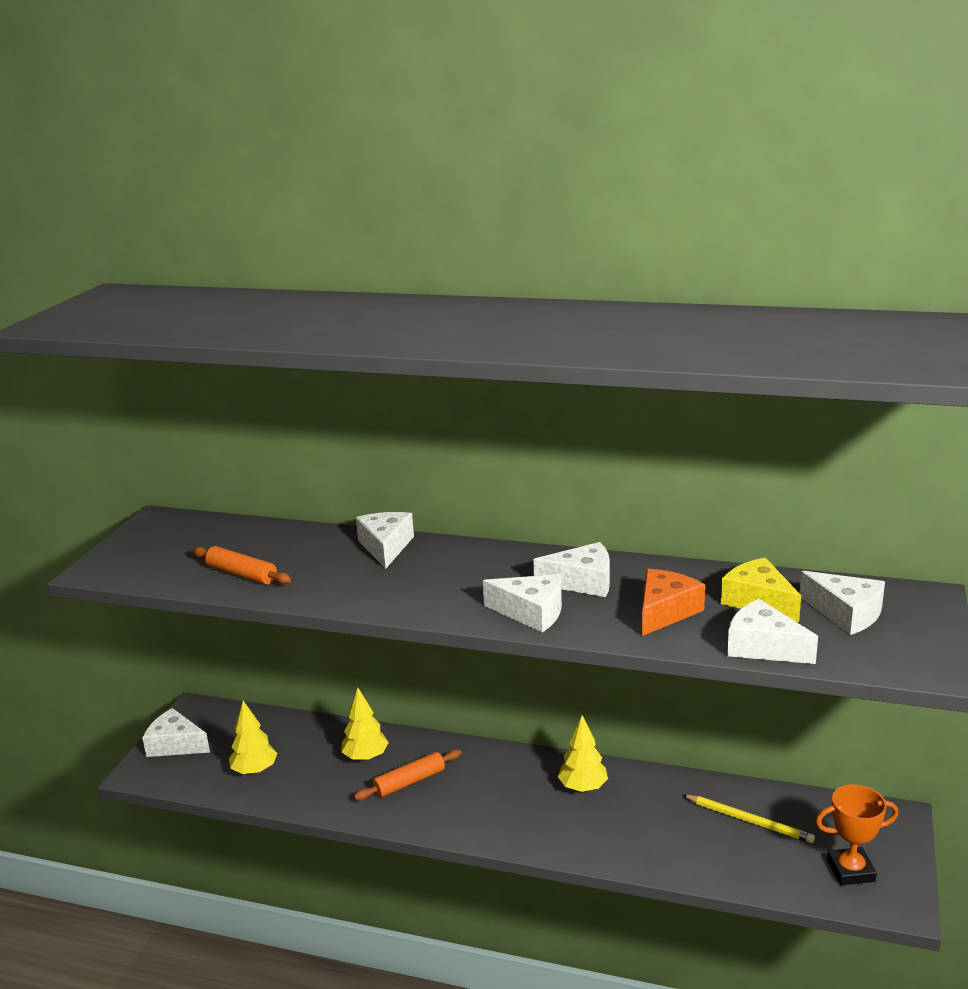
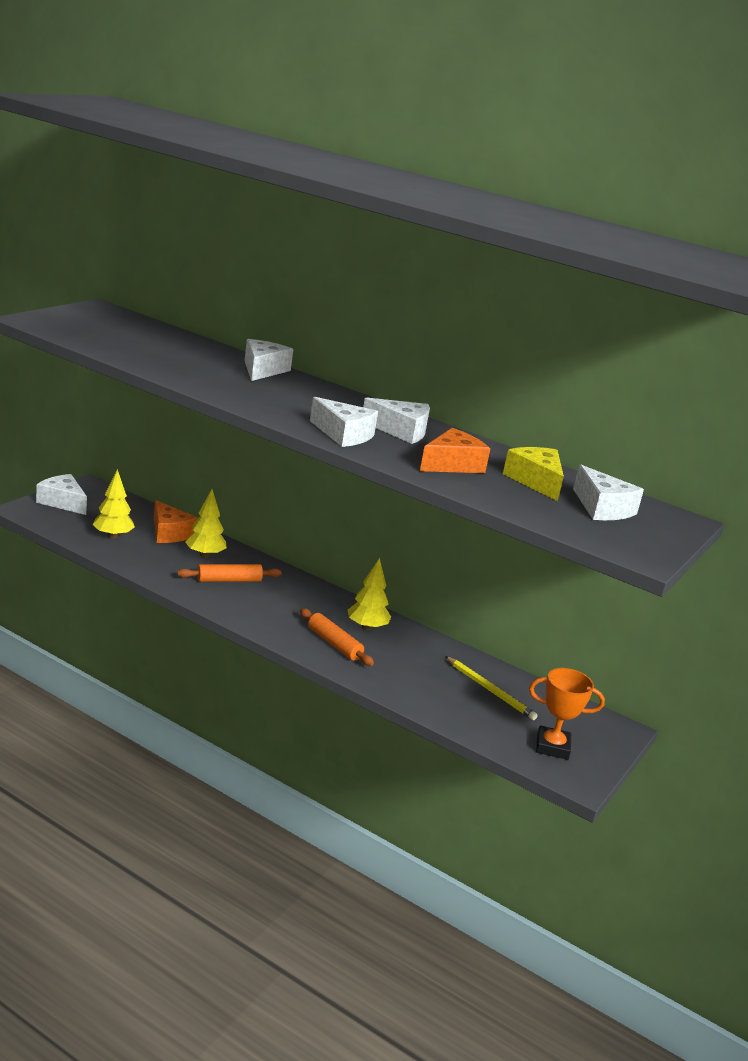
camera: 10 degrees right, 0 degrees up
orange rolling pin [193,546,291,585] -> orange rolling pin moved to [300,608,374,666]
white cheese [727,599,818,664] -> none
none -> orange cheese [154,500,198,543]

